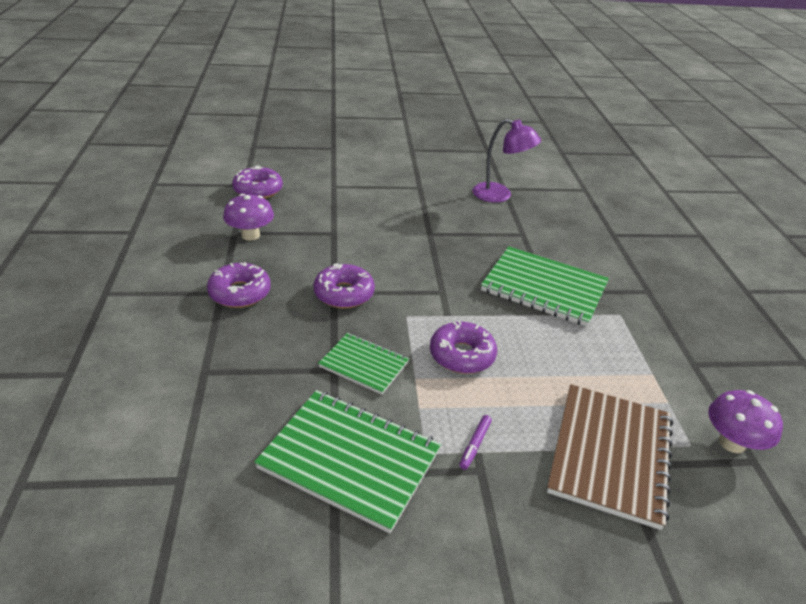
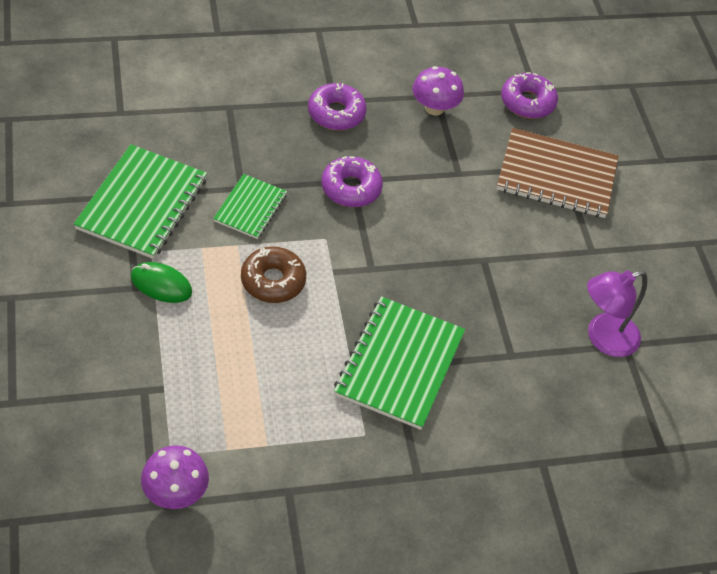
camera: 80 degrees right, 15 degrees up
purple donut [430,320,497,374] -> brown donut [241,247,306,303]
purple marker [459,415,492,470] -> green mouse [131,262,192,303]
purple lamp [472,119,541,203] -> purple lamp turned 45 degrees clockwise [587,270,648,357]
brown notebook [547,384,673,530] -> brown notebook moved to [497,128,618,218]

